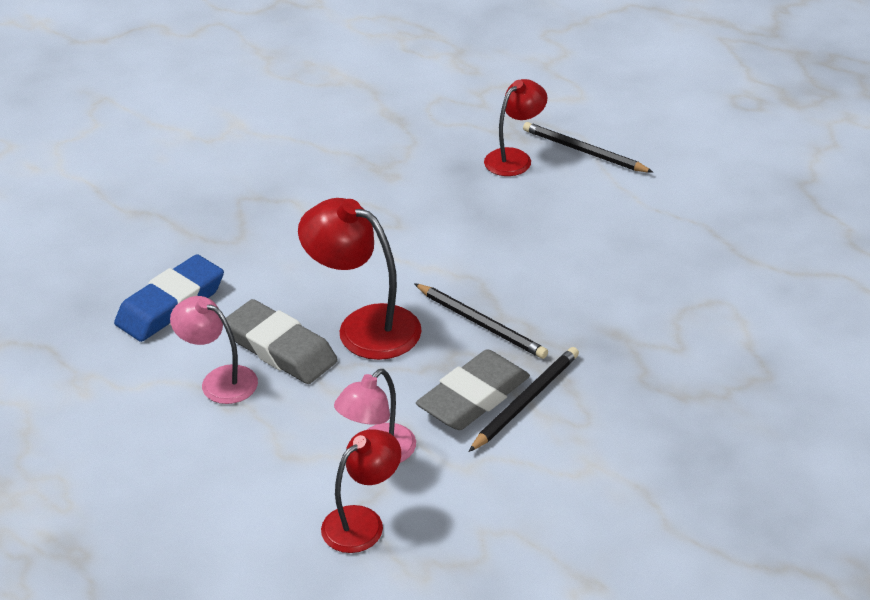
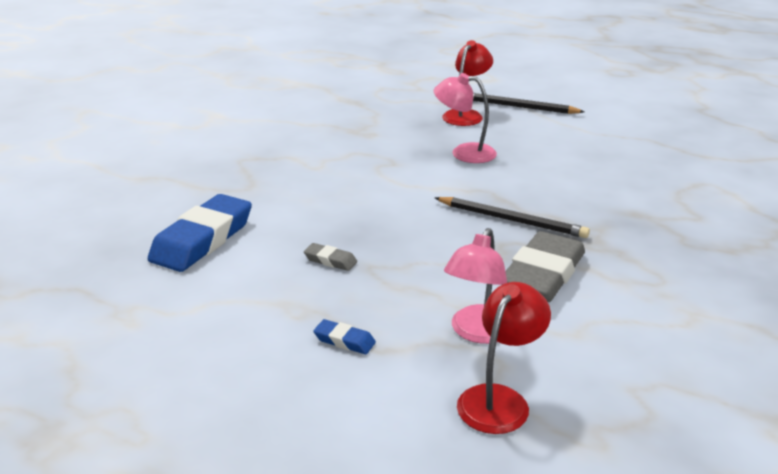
camera: 15 degrees left, 10 degrees down
pink lamp [170,296,258,404] -> pink lamp moved to [434,73,497,163]
grey eraser [226,299,338,384] -> grey eraser [304,243,357,271], size x0.43
red lamp [298,198,422,360] -> none
black pencil [469,347,579,452] -> none
none -> blue eraser [313,319,376,354]

